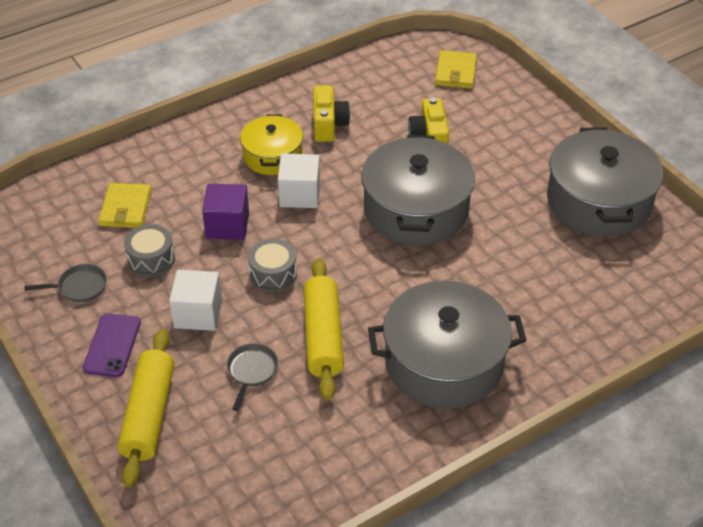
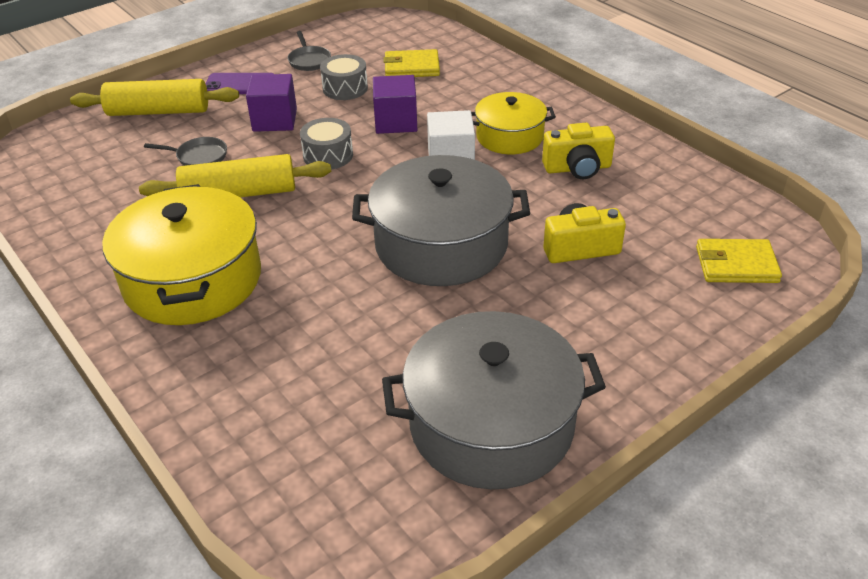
camera: 85 degrees right, 5 degrees down
white cube [169,270,222,331] -> purple cube [246,74,297,132]
grey pot [368,281,527,408] -> yellow pot [102,184,261,325]

